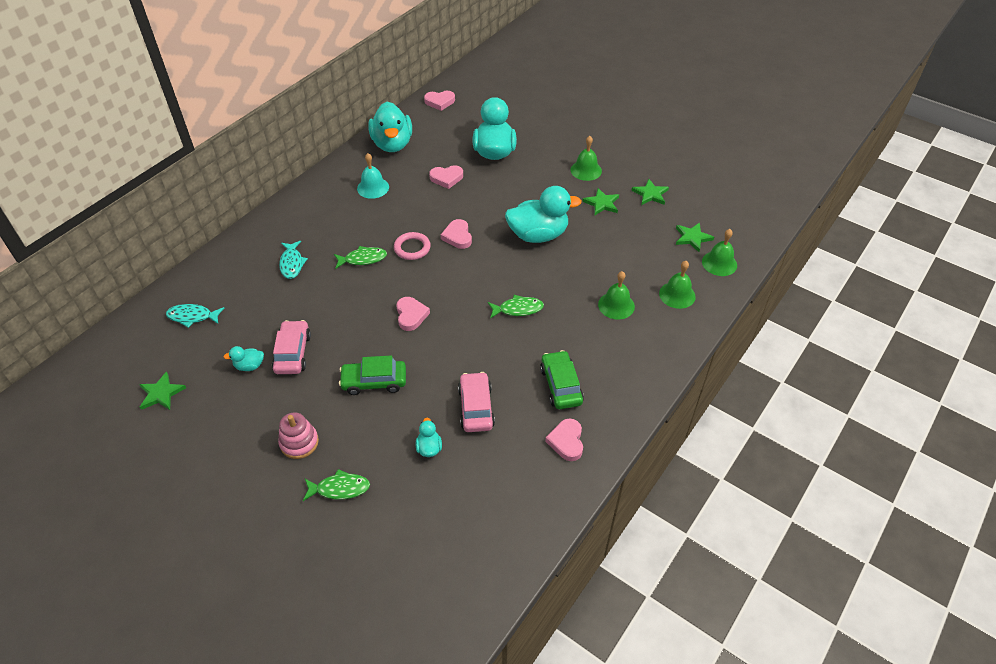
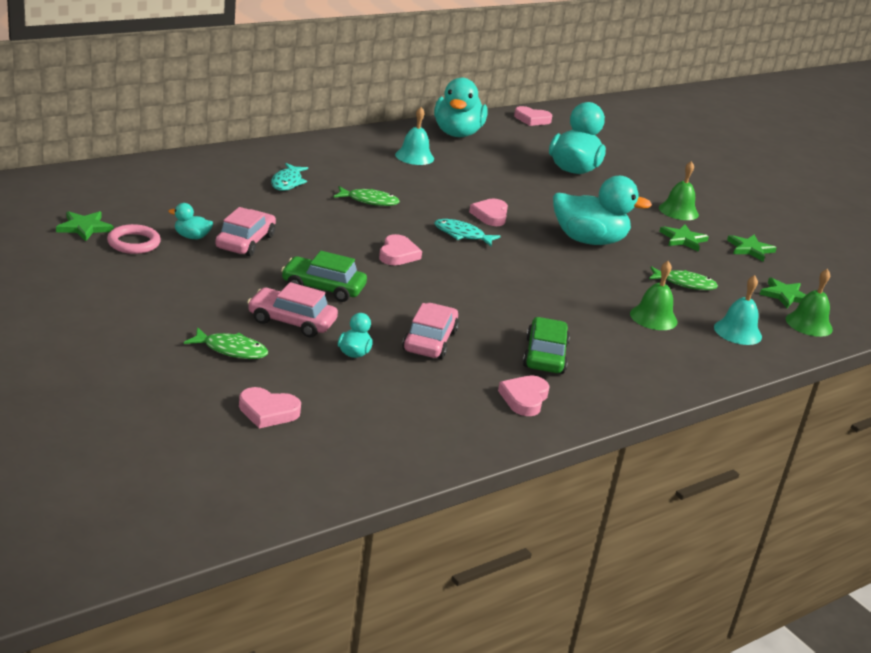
camera: 15 degrees right, 20 degrees down
turquoise fish [166,304,224,328] -> turquoise fish moved to [434,219,501,246]
pink stacking toy [278,412,319,459] -> none
pink ring [394,232,431,260] -> pink ring moved to [107,224,161,254]
pink heart [429,165,463,189] -> pink heart moved to [239,387,301,428]
green fish [488,295,544,319] -> green fish moved to [649,266,718,290]
green bell [659,261,696,309] -> turquoise bell [714,275,762,345]
none -> pink car [247,282,338,338]

